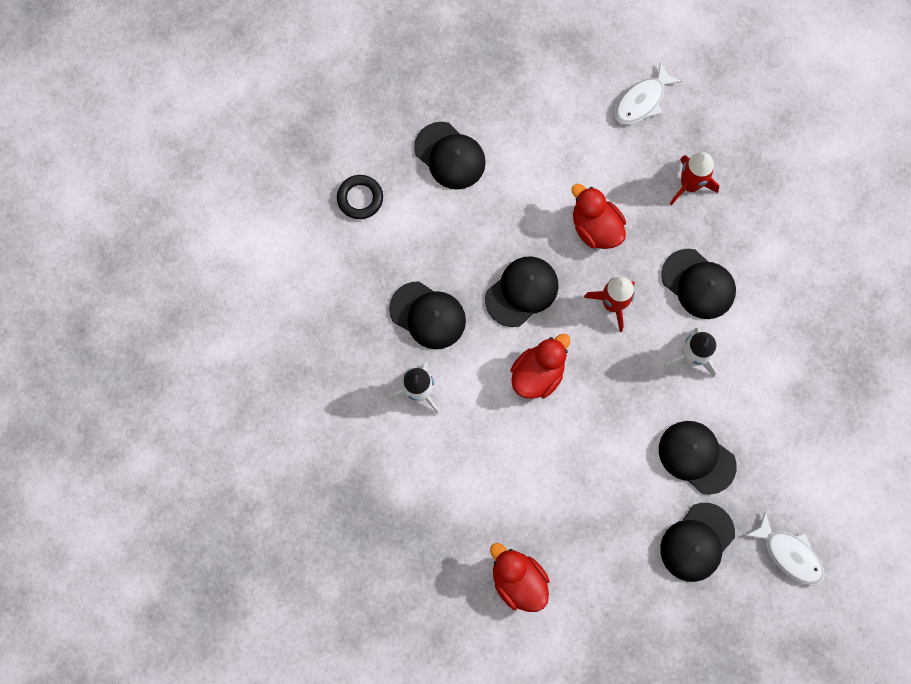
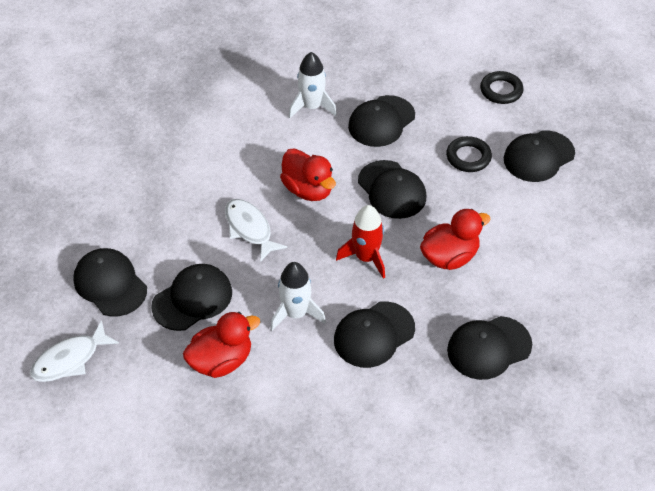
camera: 100 degrees right, 25 degrees down
red duck [490,543,550,612] -> red duck moved to [183,312,260,378]
white fish [614,62,682,125] -> white fish moved to [225,199,287,262]
red rocket [670,152,720,205] -> black cap [447,316,532,380]
none -> black ring [446,136,492,172]

